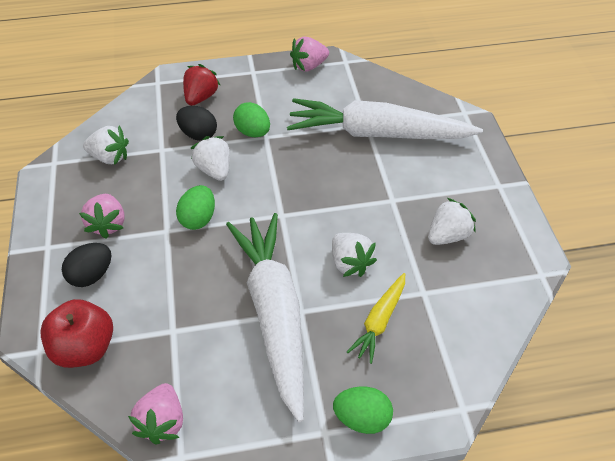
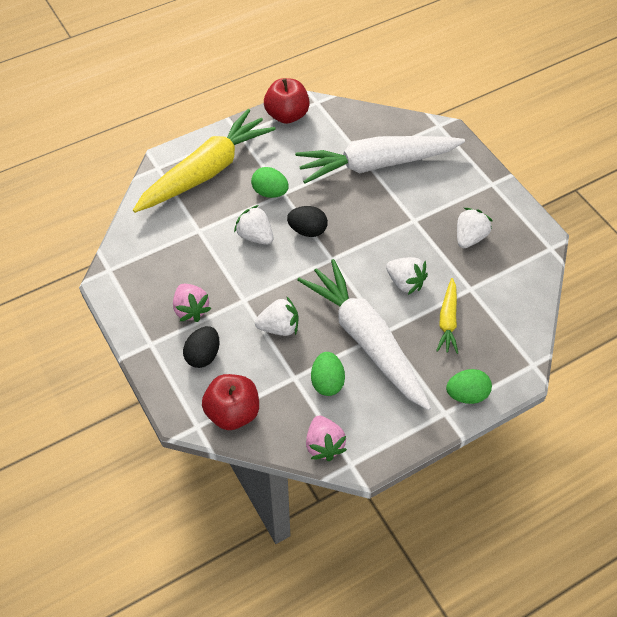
camera: 20 degrees left, 5 degrees up
white strawberry [83,125,129,165] -> white strawberry moved to [255,296,298,336]
black egg [176,106,217,141] -> black egg moved to [287,206,328,237]
green egg [176,185,215,230] -> green egg moved to [311,352,345,396]
red strawberry [183,64,220,106] -> yellow carrot [133,109,276,213]
pink strawberry [290,37,329,72] -> red apple [264,78,310,124]

